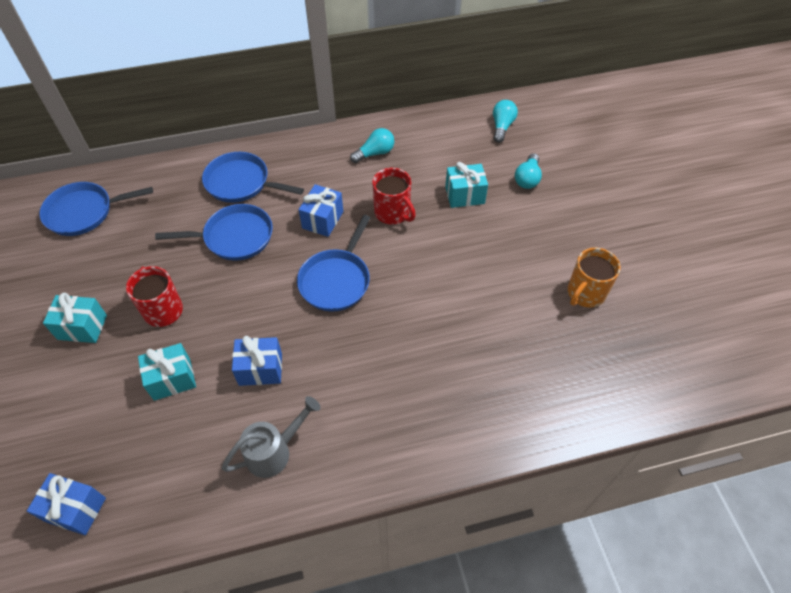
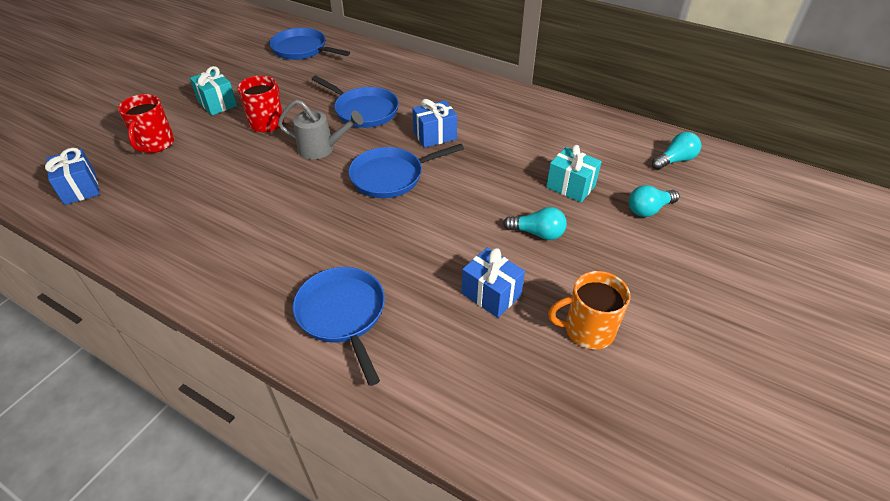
camera: 45 degrees right, 10 degrees down
turquoise gift [138,343,196,401] -> none
blue pan [202,152,304,203] -> blue pan moved to [293,267,385,386]
grey watering can [222,396,321,478] -> grey watering can moved to [278,99,363,159]
blue gift [232,336,282,386] -> blue gift moved to [462,248,525,318]
turquoise light bulb [350,128,394,163] -> turquoise light bulb moved to [503,207,567,240]
red mug [372,168,416,224] -> red mug moved to [118,94,174,153]

